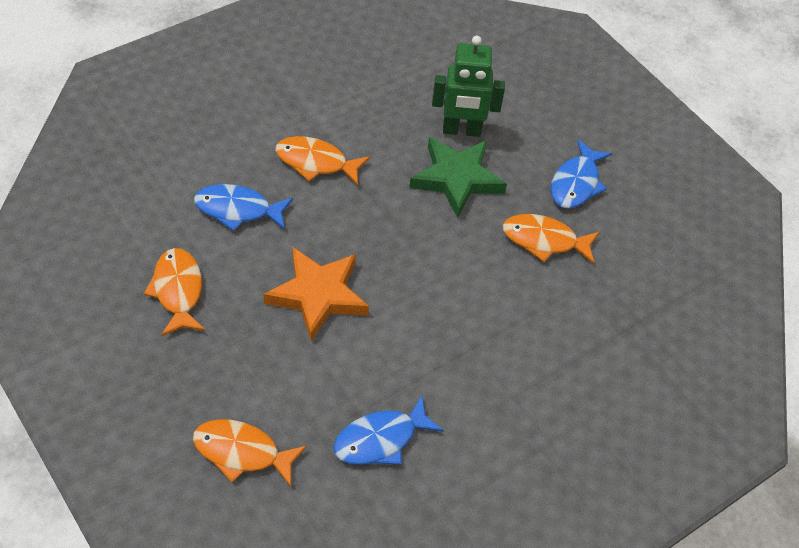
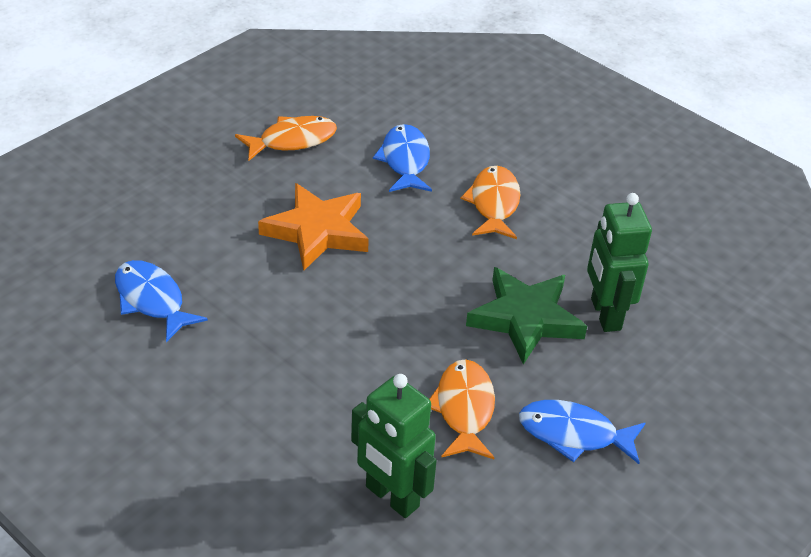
camera: 80 degrees right, 10 degrees down
orange fish [193,419,307,487] -> none
none -> green robot [351,374,437,518]

